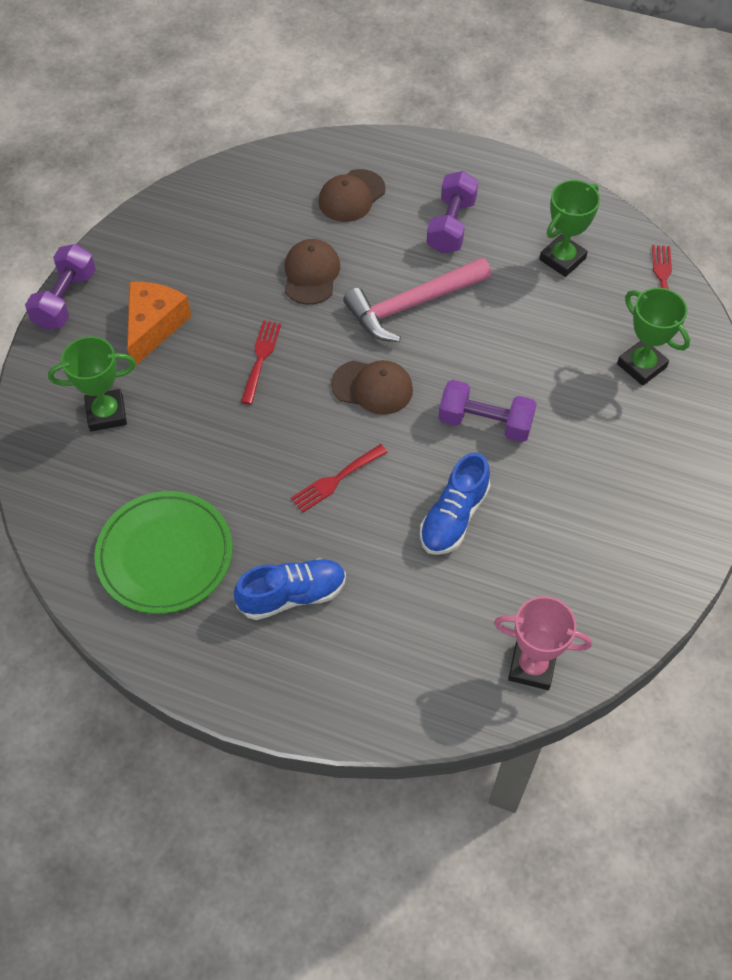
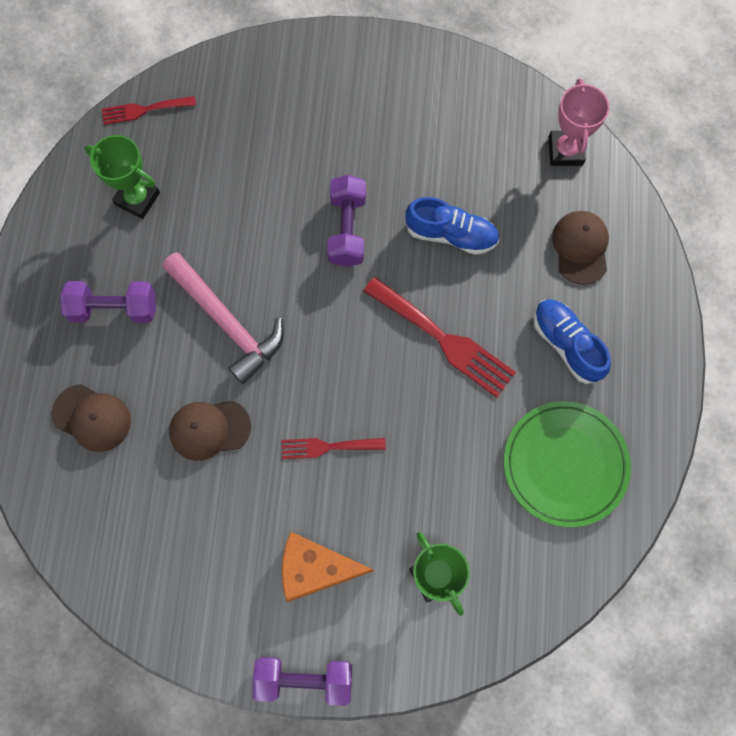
camera: 105 degrees left, 15 degrees up
red fork [291,444,388,513] -> red fork [363,277,516,397], size x1.71
brown cap [331,360,413,415] -> brown cap moved to [552,211,609,285]
green trophy [617,288,690,386] -> none

